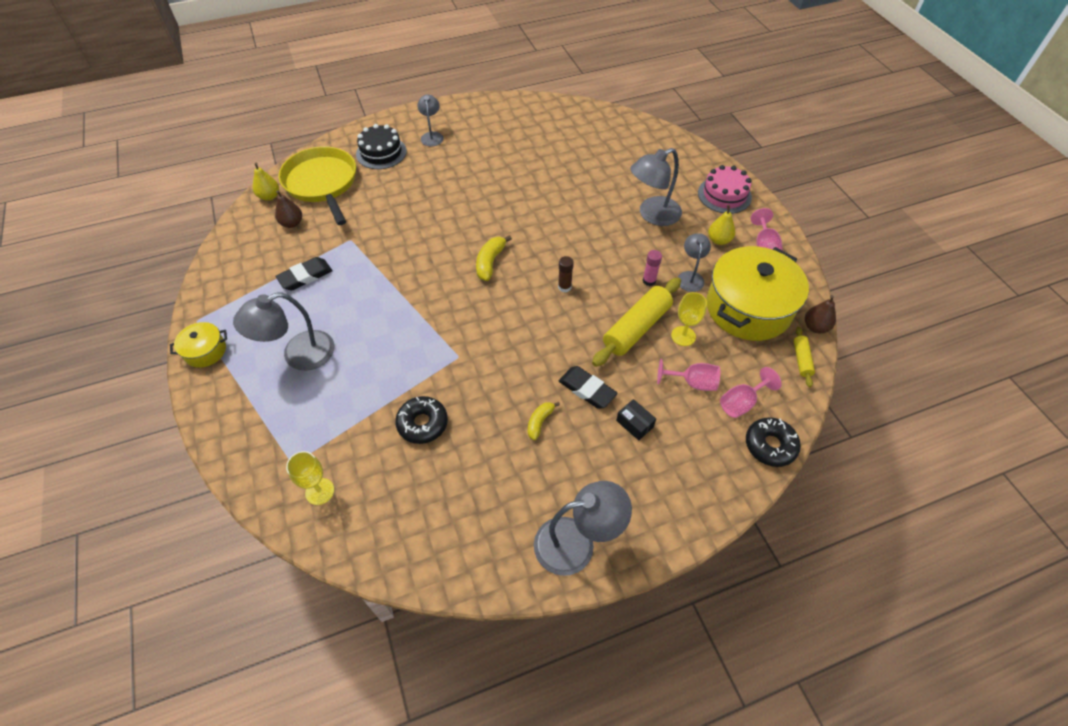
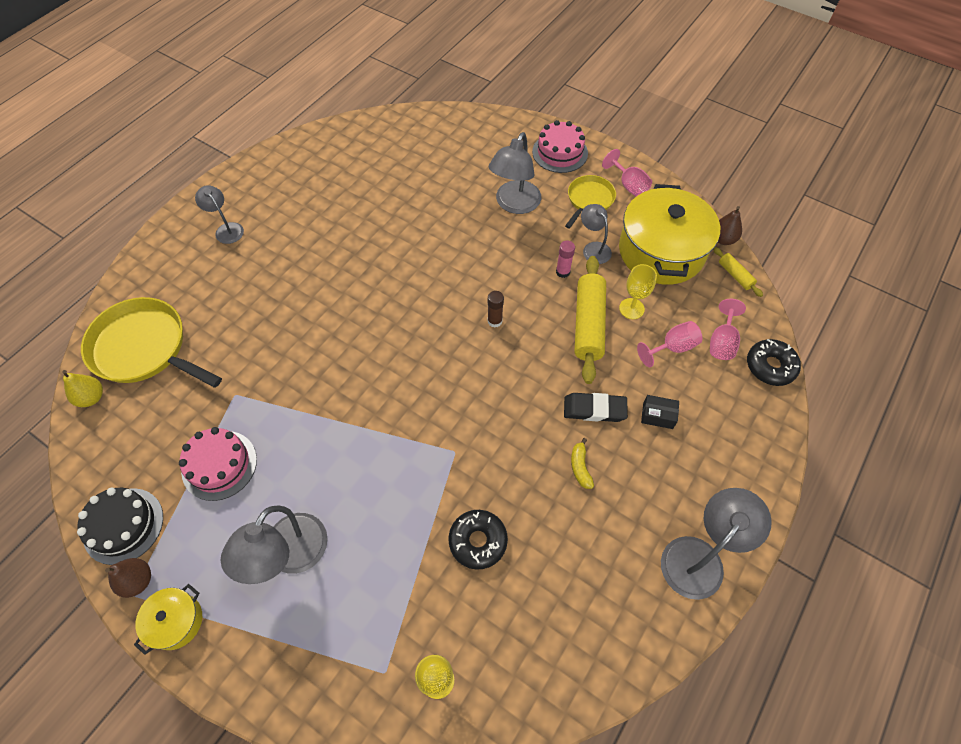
camera: 35 degrees left, 5 degrees up
brown pear [275,190,302,228] -> brown pear moved to [105,558,151,598]
black eraser [276,257,333,291] -> pink cake [179,427,257,501]
black cake [356,124,407,169] -> black cake moved to [77,487,163,565]
yellow banana [476,235,512,281] -> none
yellow pear [708,205,735,245] -> yellow pan [565,175,616,229]

